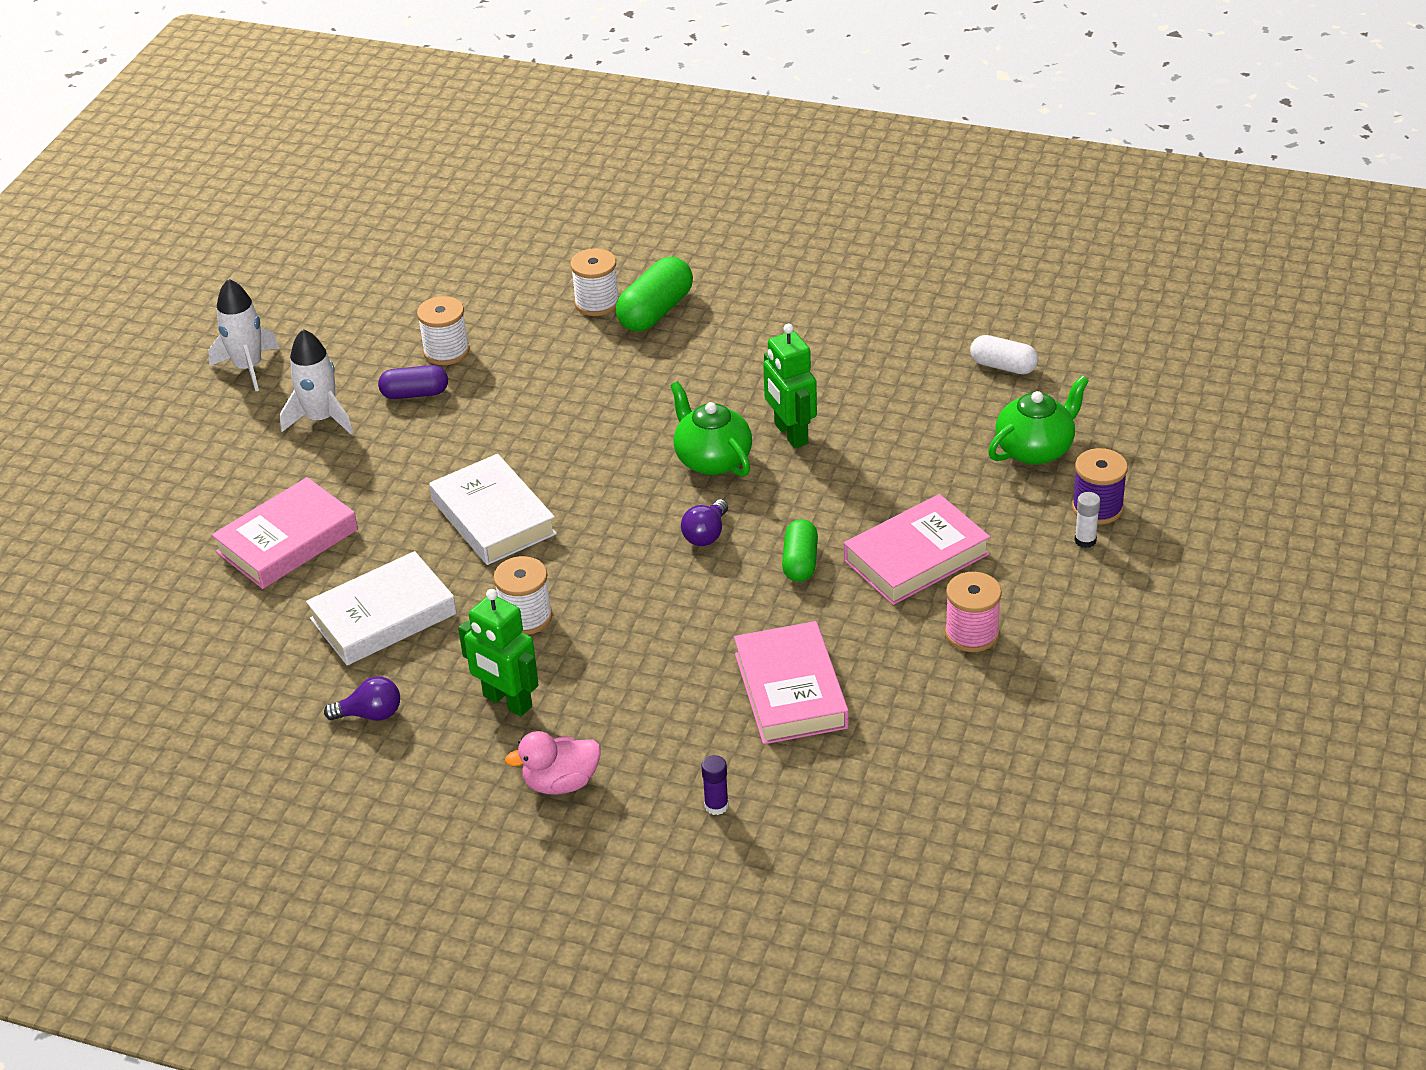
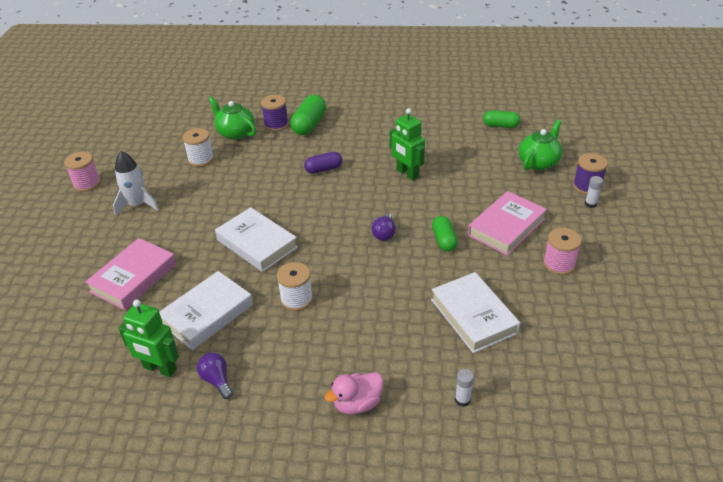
camera: 15 degrees left, 0 degrees up
white rocket [208,279,280,391] -> pink spool [64,152,101,192]
purple light bulb [324,676,400,721] -> purple light bulb turned 105 degrees counterclockwise [197,353,233,399]
purple capsule [378,365,448,399] -> purple capsule moved to [304,152,342,174]
green robot [458,589,539,716] -> green robot moved to [118,299,179,377]
white spool [570,248,619,316] -> purple spool [261,95,289,131]
green teapot [670,381,752,477] -> green teapot moved to [209,96,256,140]
purple glue stick [701,755,729,815] -> white glue stick [455,369,474,407]
pink book [734,621,849,744] -> white book [431,272,520,353]
white capsule [970,335,1038,374] -> green capsule [483,110,520,128]

